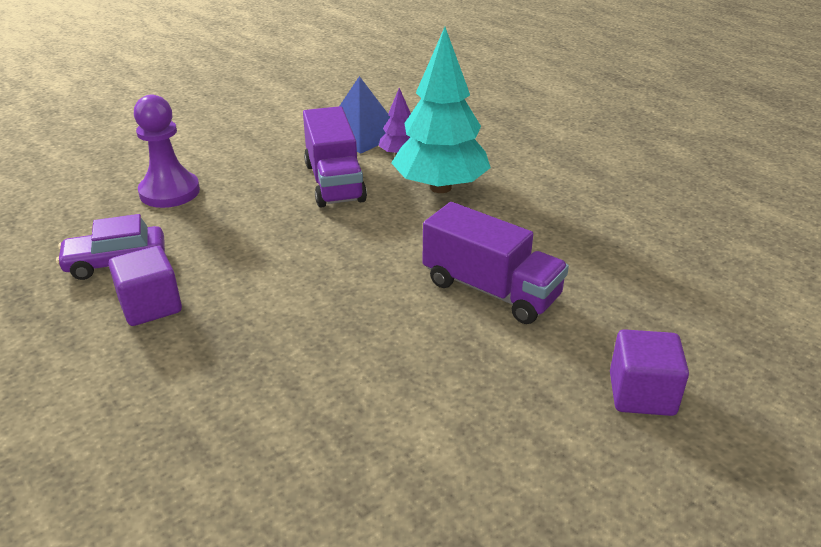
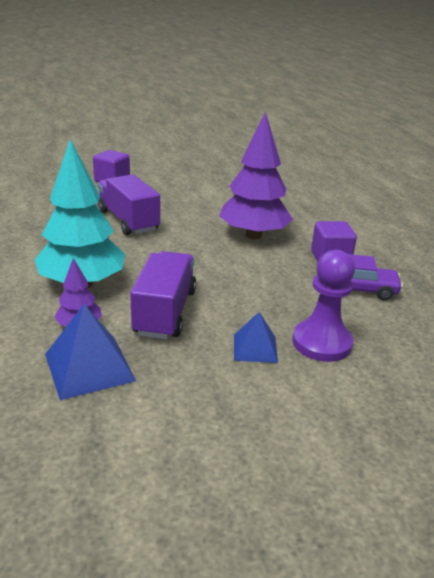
camera: 160 degrees left, 5 degrees down
none -> purple tree [219,112,293,239]
none -> blue pyramid [234,312,278,363]

